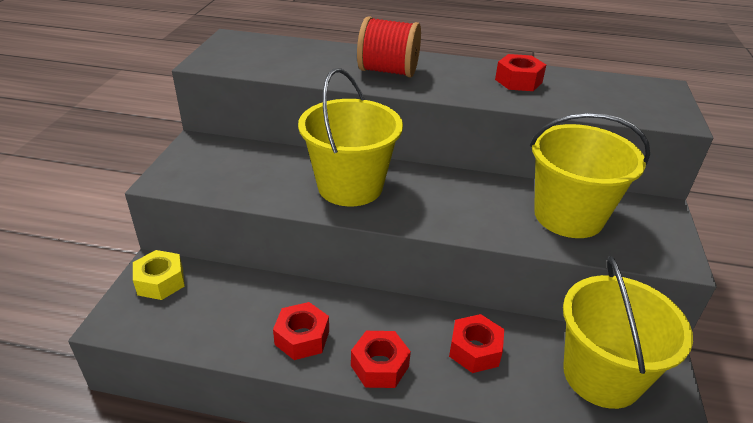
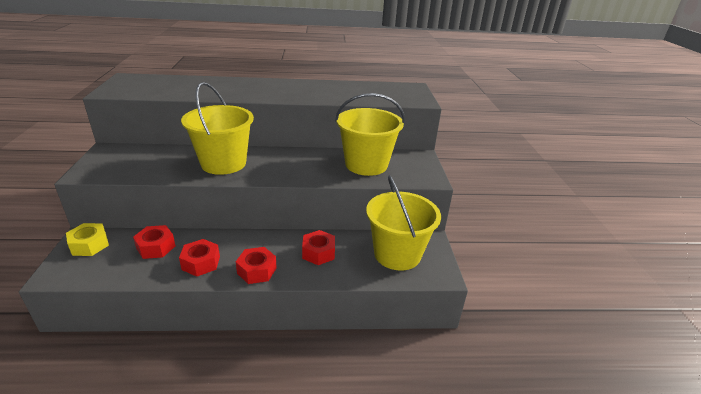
camera: 15 degrees left, 5 degrees down
red spool [357,16,421,77] -> none
red nut [495,54,546,91] -> red nut moved to [133,225,175,259]

